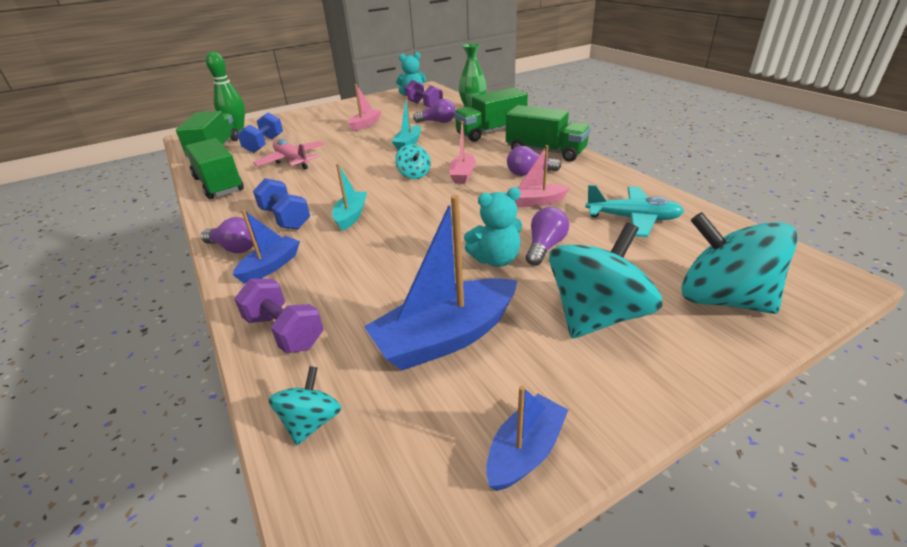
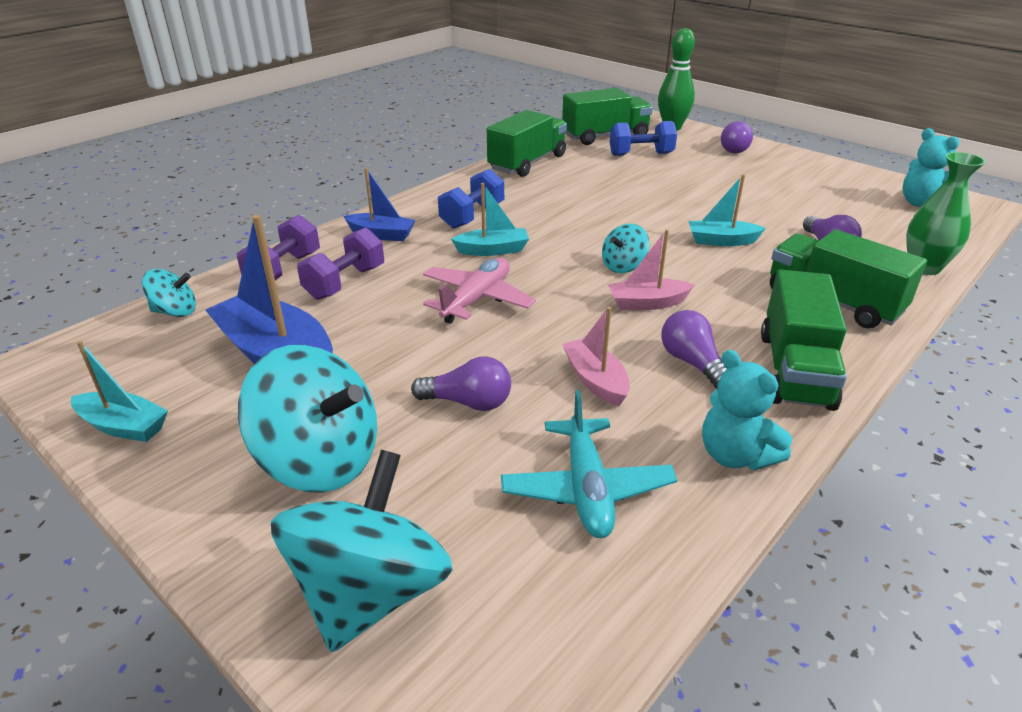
camera: 70 degrees right, 0 degrees up
purple light bulb [201,217,256,253] -> purple light bulb moved to [721,121,753,153]
pink plane [253,139,325,170] -> pink plane moved to [423,258,536,324]
pink boat [348,84,382,131] -> none
purple dumbbell [404,80,443,108] -> purple dumbbell moved to [297,227,384,300]
turquoise teddy bear [464,187,522,267] -> turquoise teddy bear moved to [702,350,792,470]
blue boat [486,386,568,491] -> turquoise boat [71,341,168,442]

